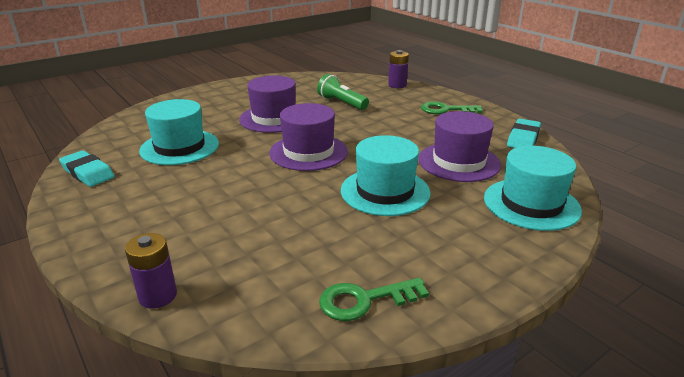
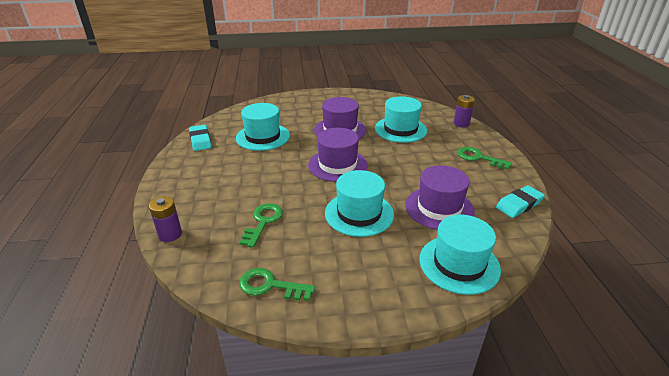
camera: 30 degrees right, 5 degrees up
green flashlight [317,74,369,110] -> turquoise hat [375,96,427,143]
none -> green key [239,204,283,248]

